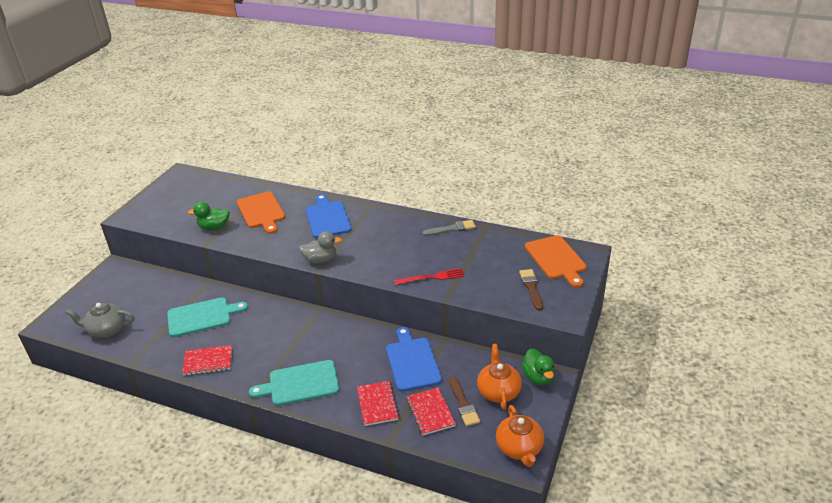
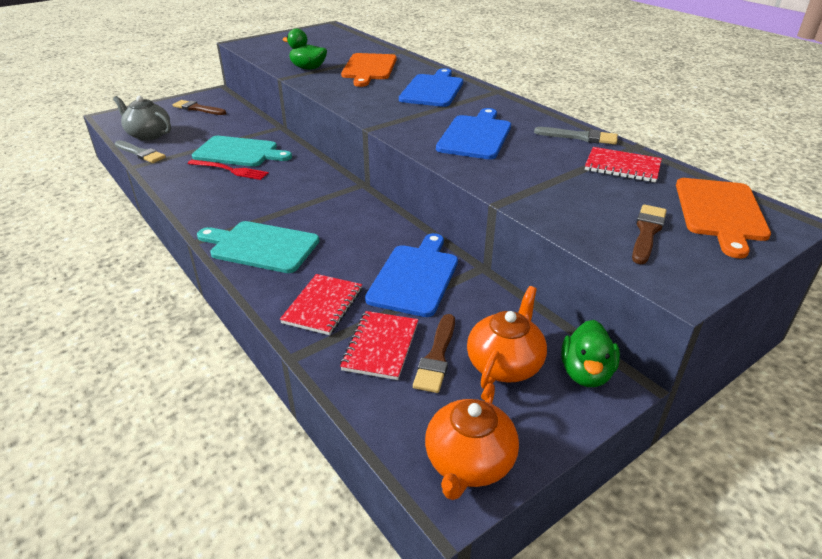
camera: 30 degrees right, 0 degrees up
red notebook [182,345,232,376] -> red notebook moved to [585,147,662,183]
grey duck [299,231,342,263] -> none
red fork [394,268,464,285] -> red fork moved to [188,160,269,180]
none -> grey brush [115,140,166,163]
none -> brown brush [173,100,226,115]
none -> blue cutting board [436,108,511,159]

